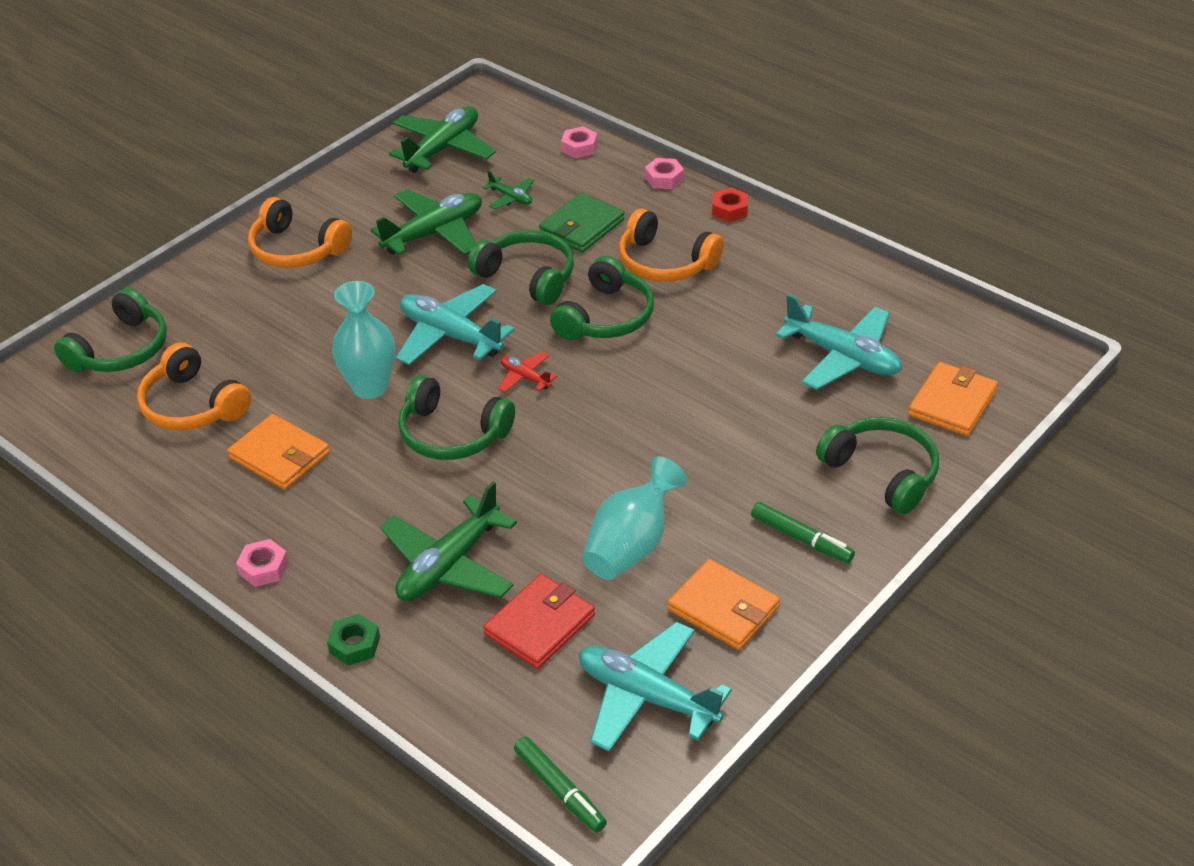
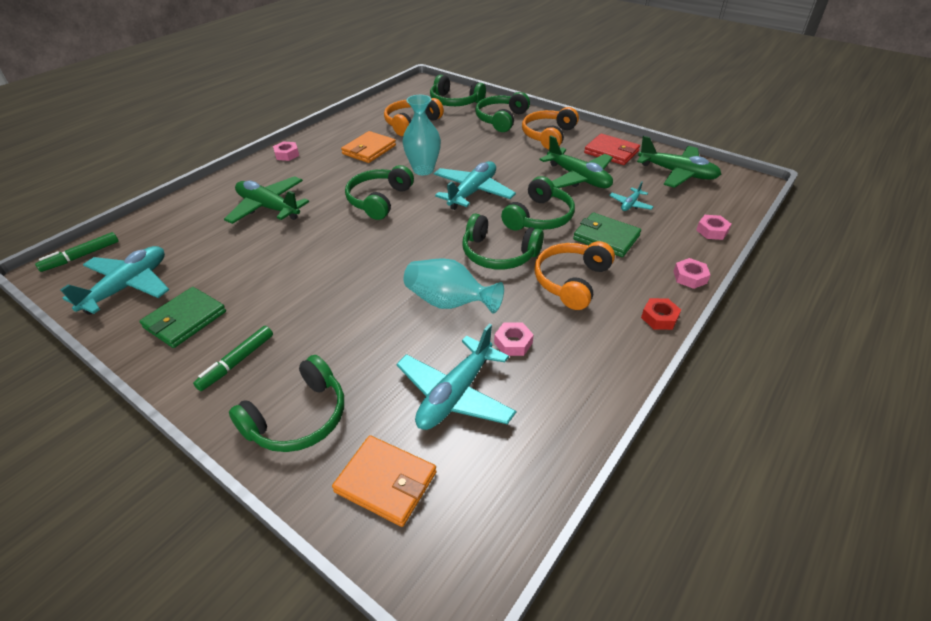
camera: 85 degrees right, 0 degrees up
green nut [327,614,380,666] -> none
green plane [482,170,534,209] -> turquoise plane [609,181,654,211]
red wallet [483,574,595,669] -> red wallet moved to [584,134,640,165]
red plane [498,352,557,392] -> none
turquoise vase [582,456,687,580] -> turquoise vase moved to [404,258,504,314]
orange wallet [668,559,780,650] -> green wallet [140,287,226,348]
none -> green headphones [475,92,530,132]
none -> pink nut [494,322,534,356]

